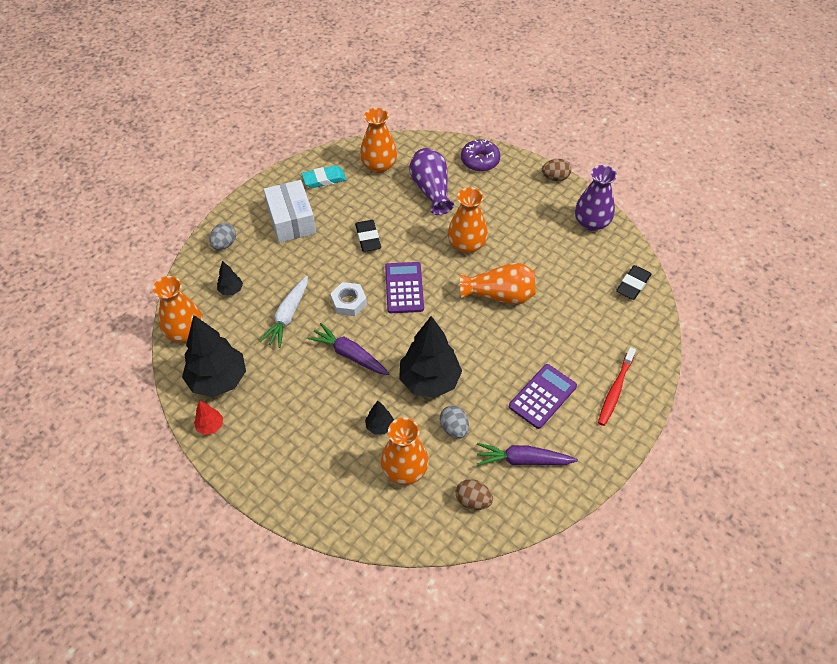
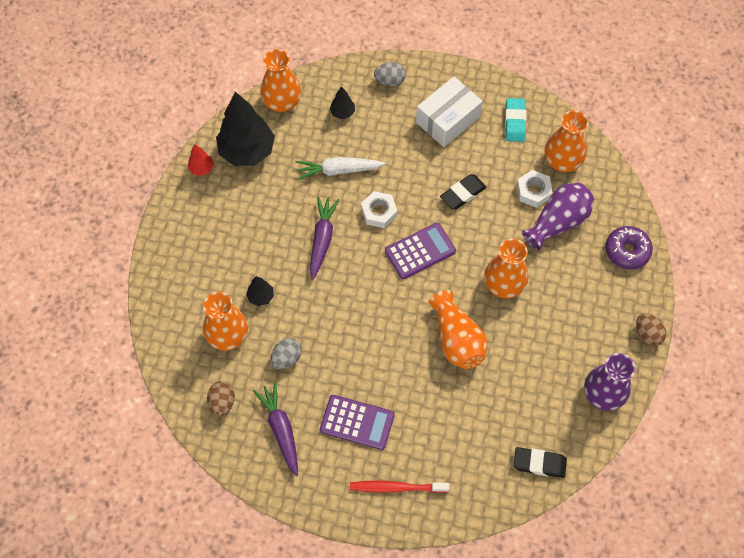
camera: 65 degrees right, 10 degrees up
turquoise eraser [302,165,346,188] -> turquoise eraser turned 45 degrees clockwise [505,98,526,142]
black tree [399,316,462,398] -> none
none -> white nut [517,170,553,208]

